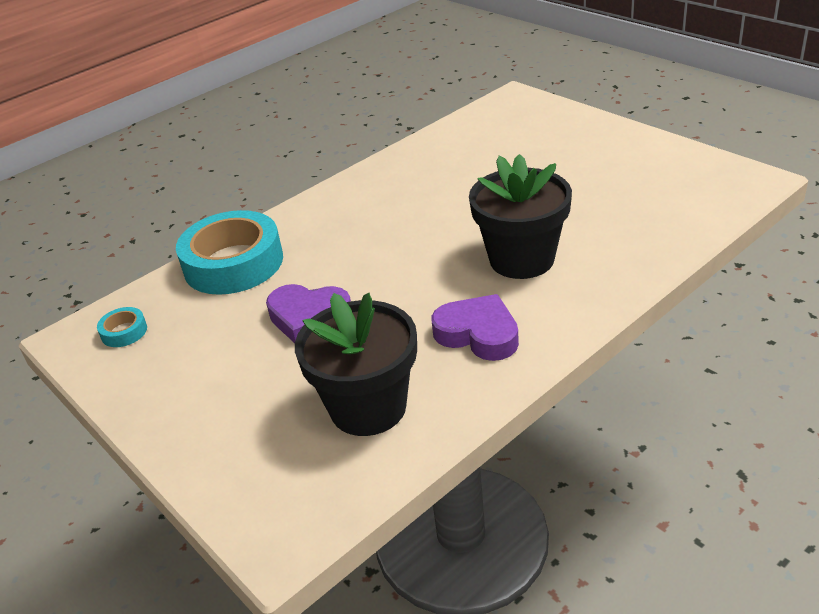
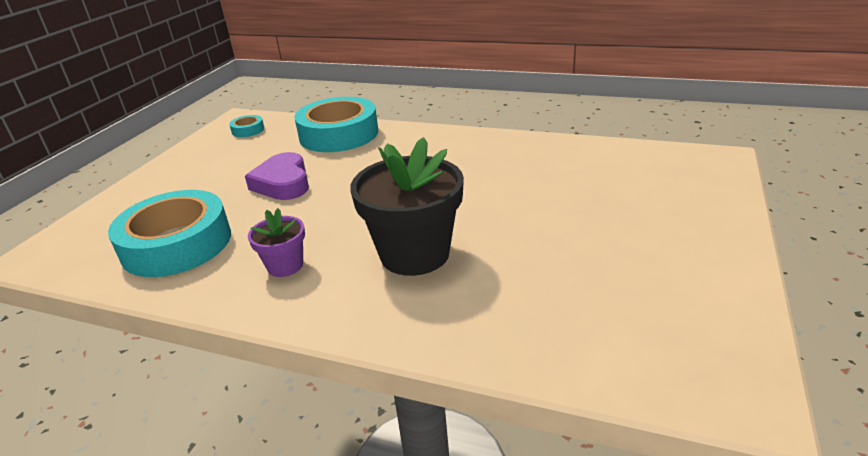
camera: 60 degrees right, 5 degrees down
black flower pot [295,293,417,436] -> turquoise tape [108,190,231,277]
purple heart [431,294,519,361] -> purple flower pot [248,208,305,277]

